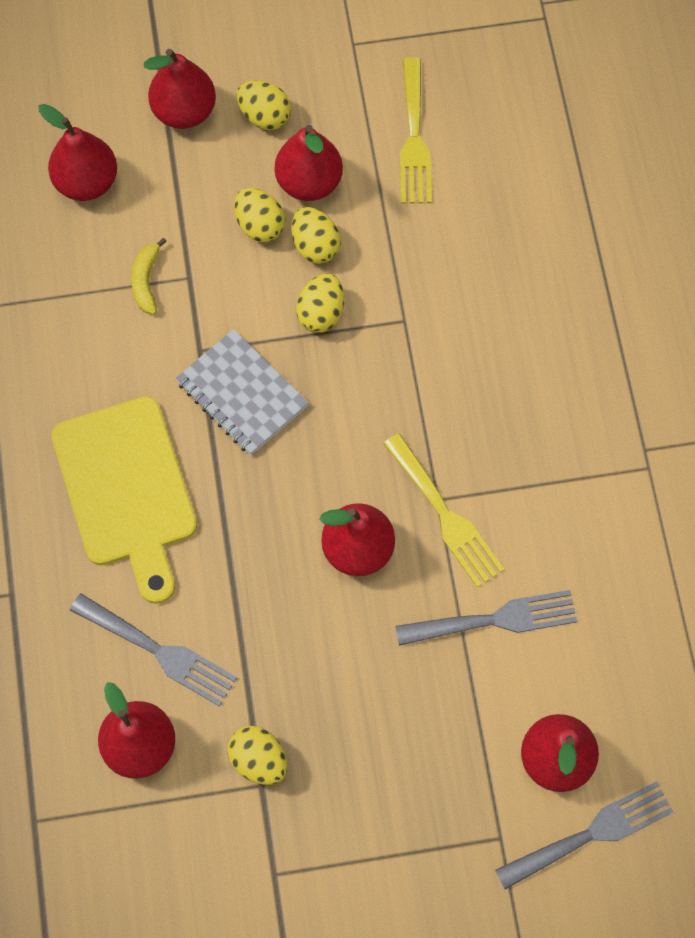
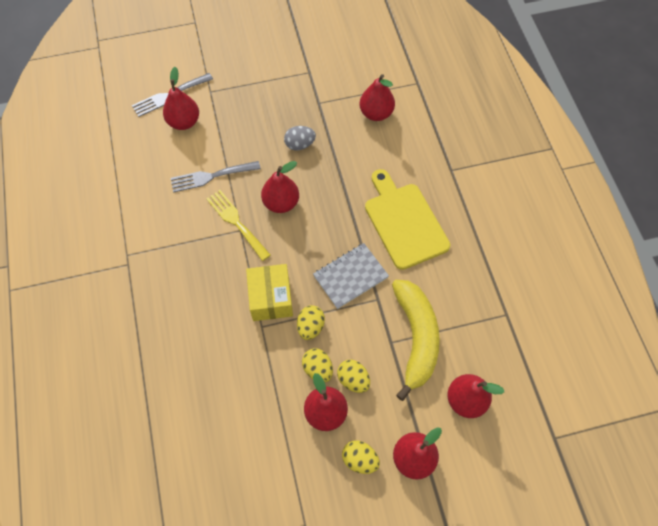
camera: 175 degrees right, 5 degrees down
grey fork [70,594,237,706] -> none
yellow banana [131,238,167,314] -> yellow banana [392,280,440,401], size x2.47
grey notebook [176,329,309,455] -> grey notebook turned 75 degrees counterclockwise [313,243,389,309]
yellow egg [228,726,287,785] -> none
yellow fork [400,57,432,204] -> none
none -> yellow box [246,264,293,321]
none -> grey egg [284,126,316,150]

